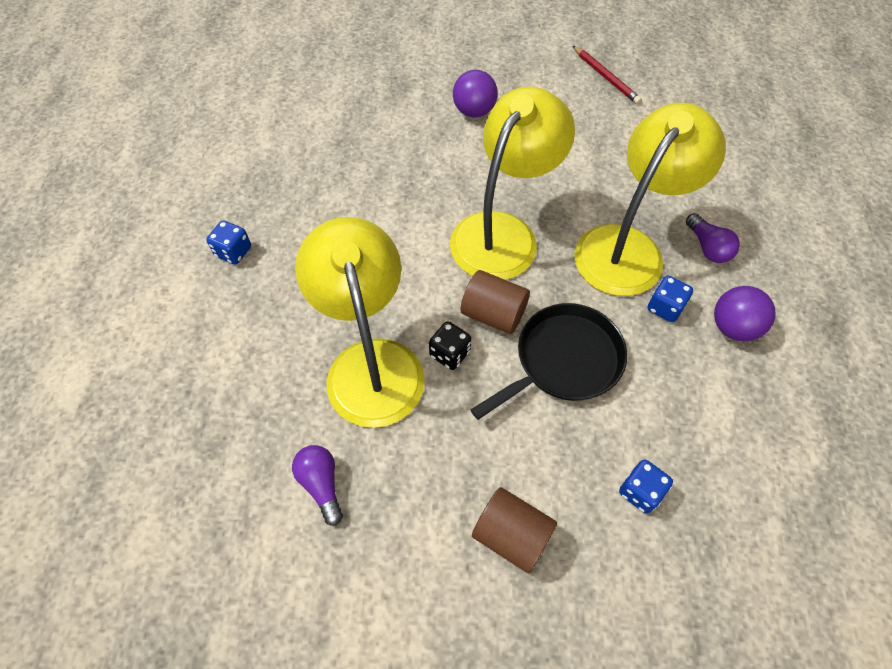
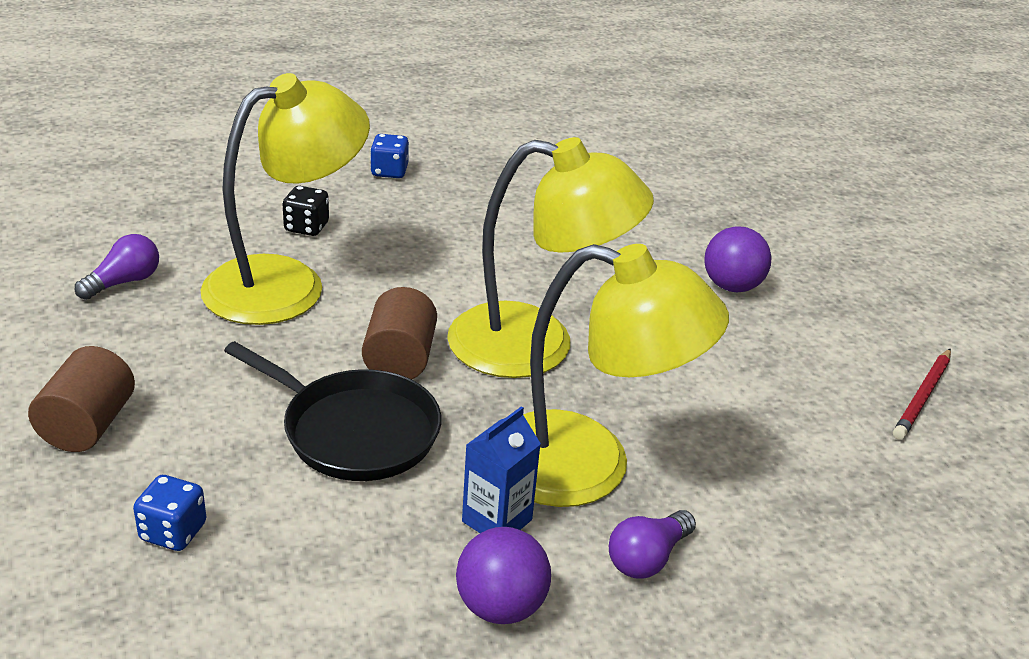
camera: 65 degrees right, 25 degrees down
black dice [429,321,471,370] -> black dice moved to [282,186,329,236]
blue dice [648,276,693,322] -> blue carton [462,406,541,533]

